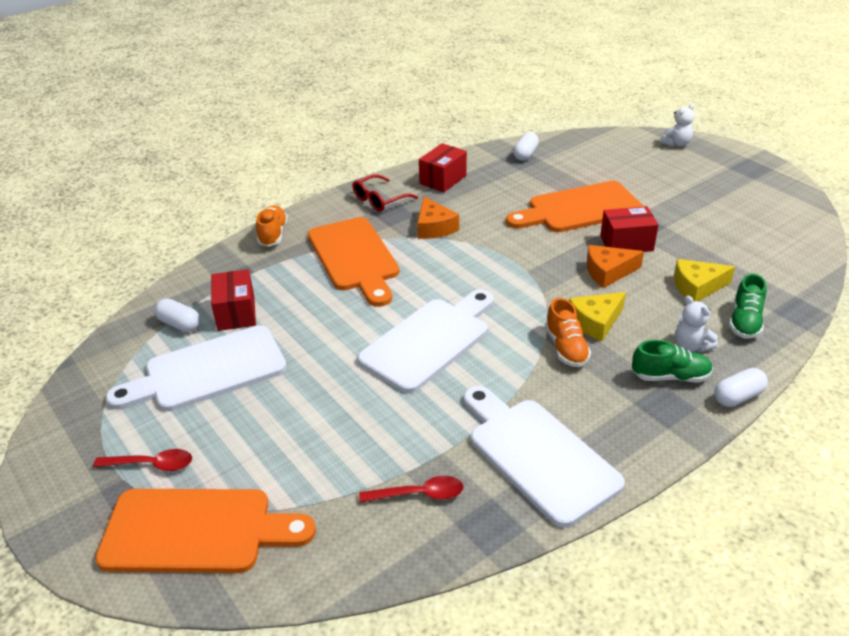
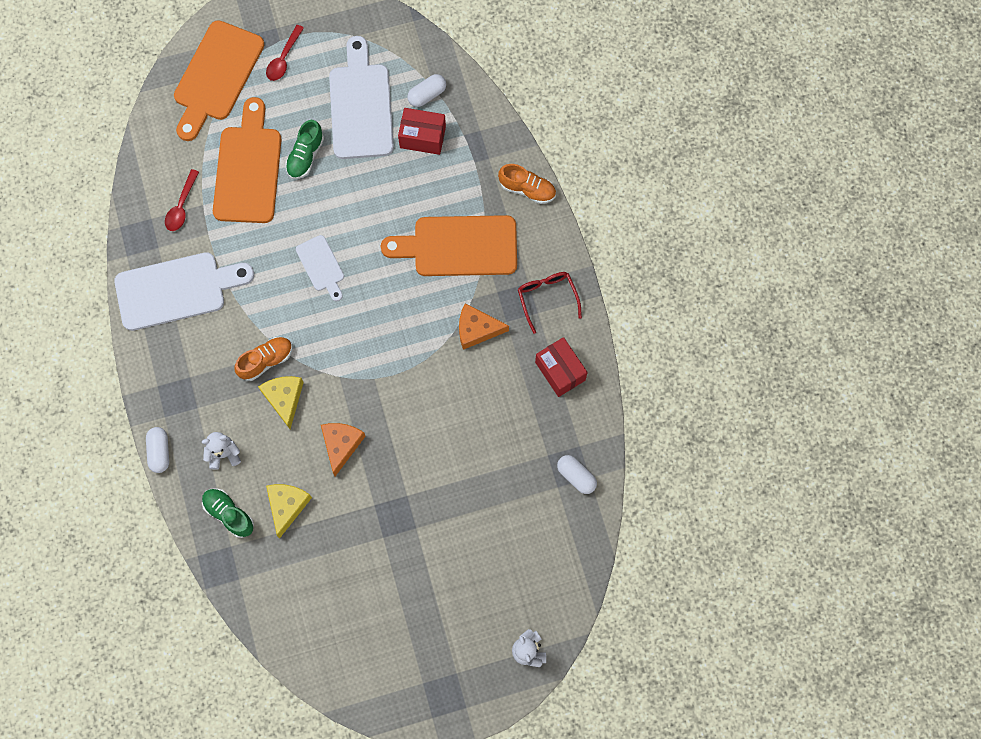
camera: 110 degrees right, 35 degrees up
white cutting board [358,289,494,393] -> white cutting board [296,235,344,301], size x0.52
orange cutting board [506,181,644,232] -> orange cutting board moved to [213,97,282,223]
orange shoe [545,298,591,367] -> orange shoe turned 135 degrees clockwise [234,337,293,381]
red box [600,206,659,252] -> none
green shoe [632,340,713,382] -> green shoe moved to [285,120,324,179]

